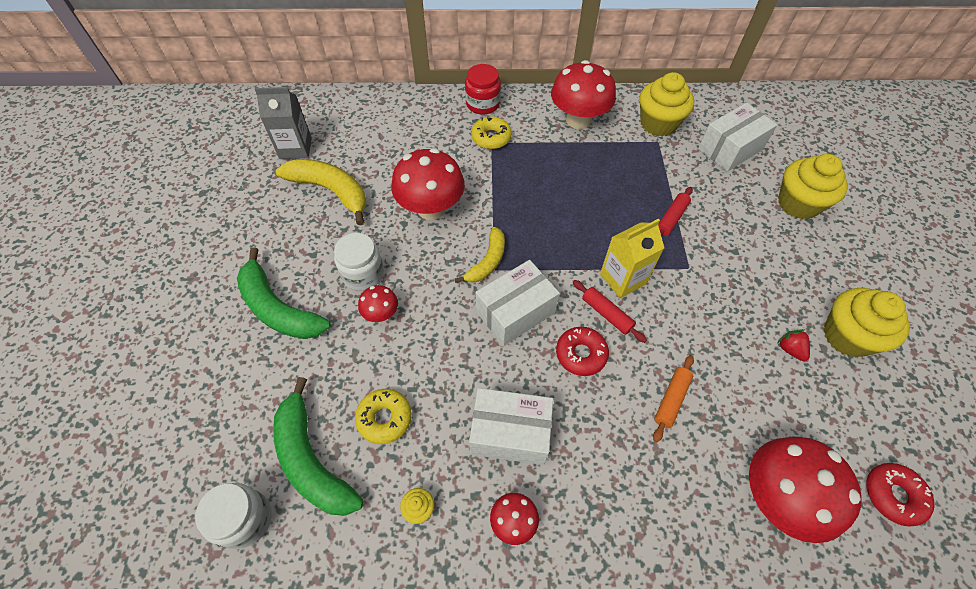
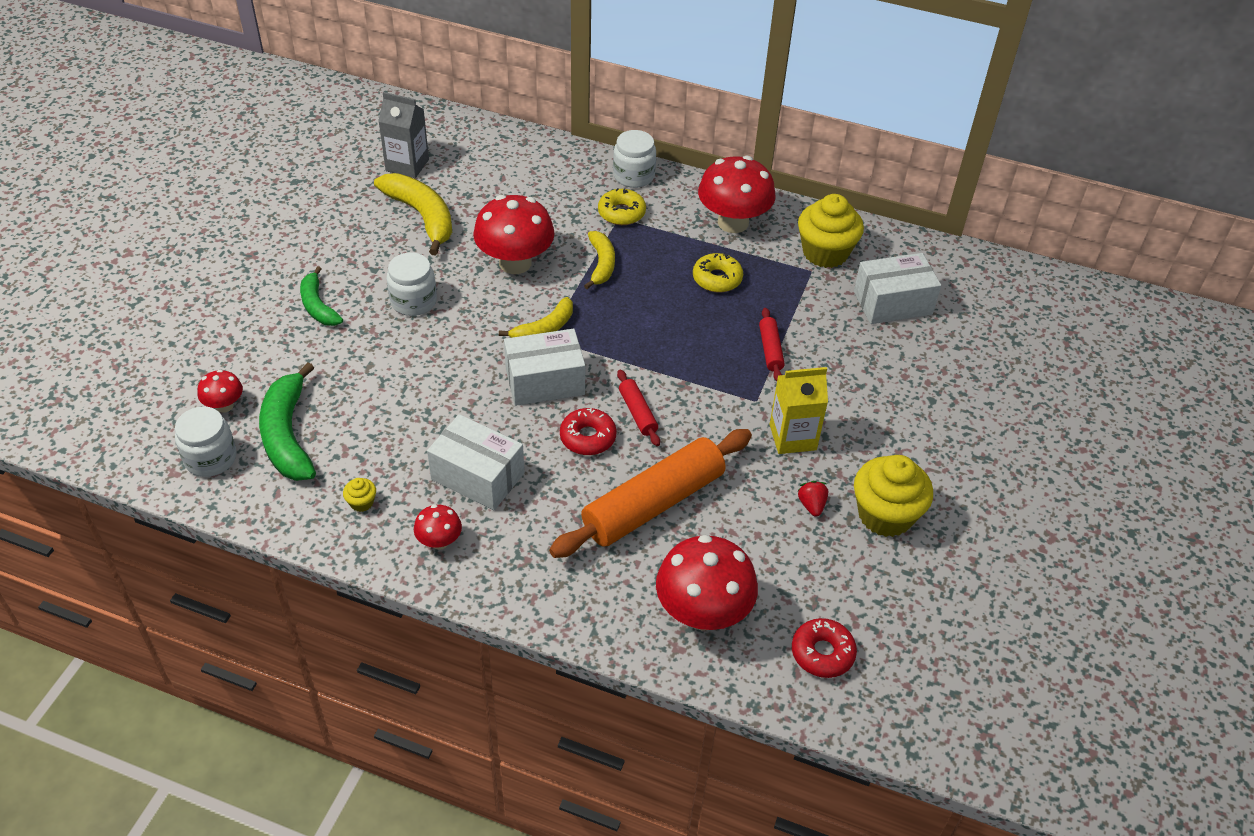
camera: 20 degrees right, 10 degrees down
green banana [237,247,331,339] -> green banana [300,266,343,326], size x0.62
yellow donut [355,389,412,444] -> yellow donut moved to [693,253,743,293]
red mushroom [358,285,398,322] -> red mushroom moved to [198,369,243,413]
red jar [465,64,501,115] -> white jar [613,130,656,188]
yellow carton [600,219,664,298] -> yellow carton moved to [770,367,828,454]
orange rolling pin [653,355,694,442] -> orange rolling pin [549,429,752,558], size x2.26
red rolling pin [658,187,693,237] -> red rolling pin turned 60 degrees counterclockwise [759,308,785,381]
yellow cupcake [778,154,848,219] -> none
none -> yellow banana [584,231,615,289]

